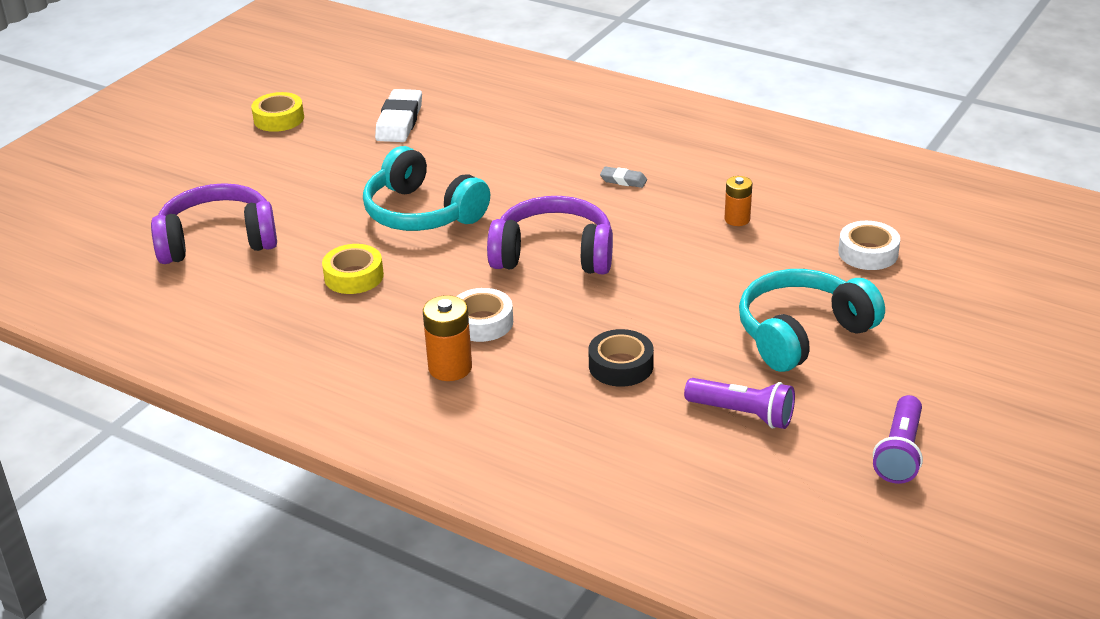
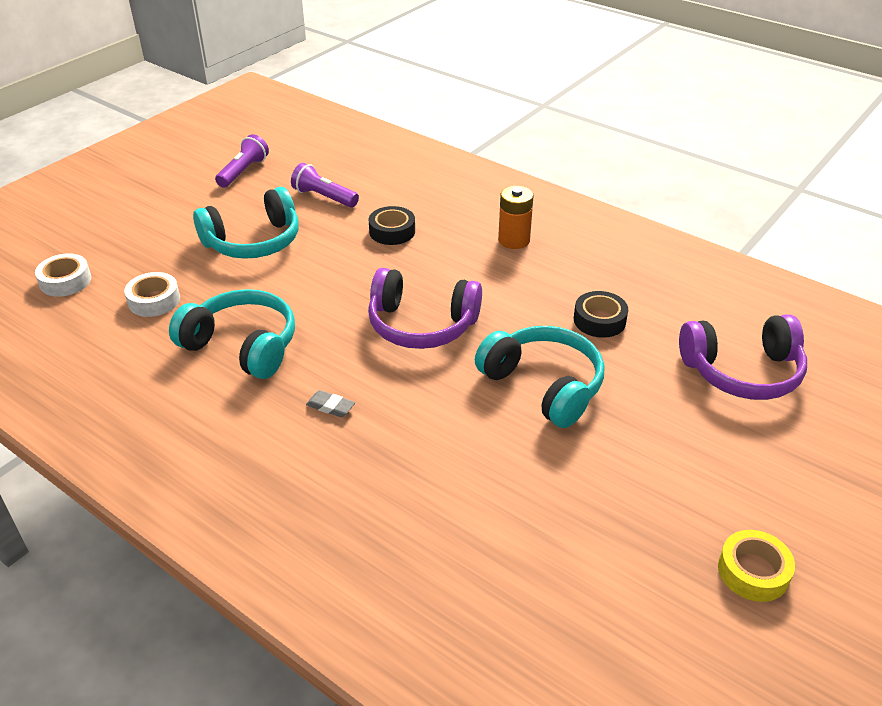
camera: 175 degrees left, 5 degrees up
yellow tape [322,244,384,294] -> black tape [574,291,628,338]
white eraser [375,89,422,142] -> none
white tape [456,288,513,342] -> white tape moved to [35,253,91,297]
orange battery [725,176,752,226] -> turquoise headphones [169,289,295,379]

